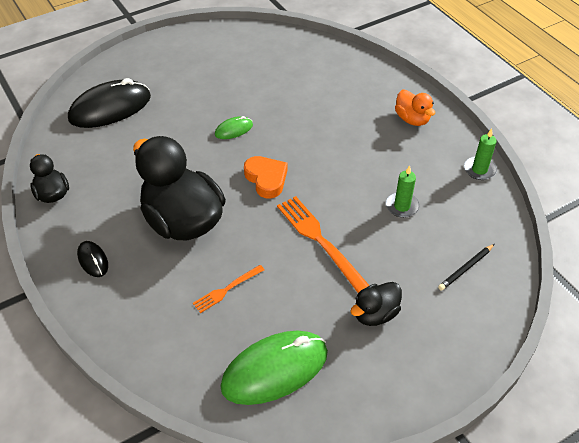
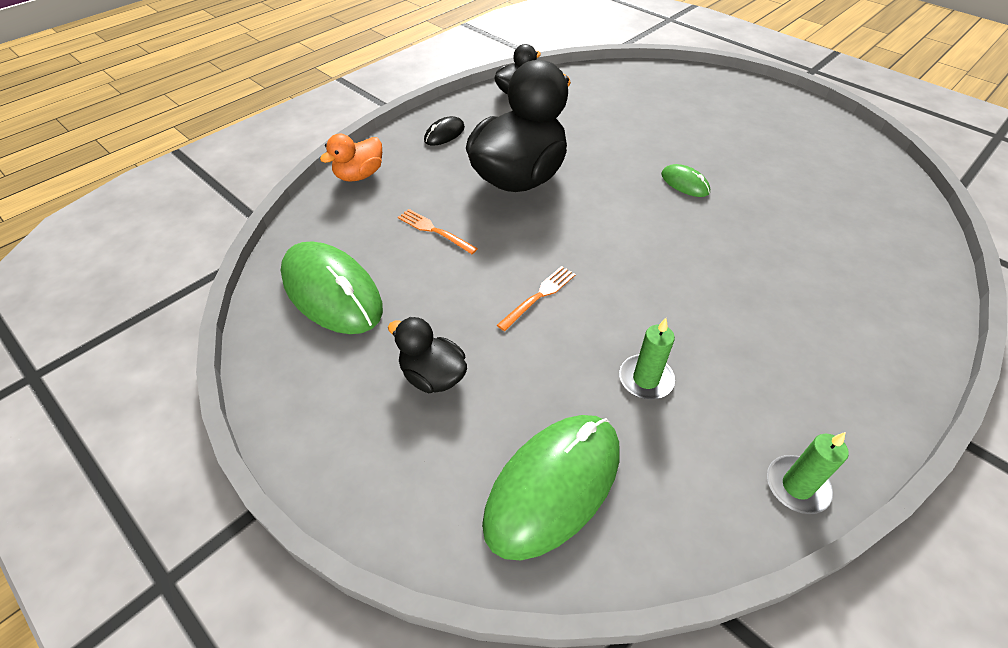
camera: 75 degrees right, 0 degrees up
black mouse [68,78,151,128] -> none
orange heart [244,156,287,199] -> none
orange fork [277,196,370,293] -> orange fork [497,266,576,331], size x0.56
orange duck [395,90,435,126] -> orange duck moved to [320,134,382,182]
black pencil [438,244,494,291] -> green mouse [482,415,619,560]

